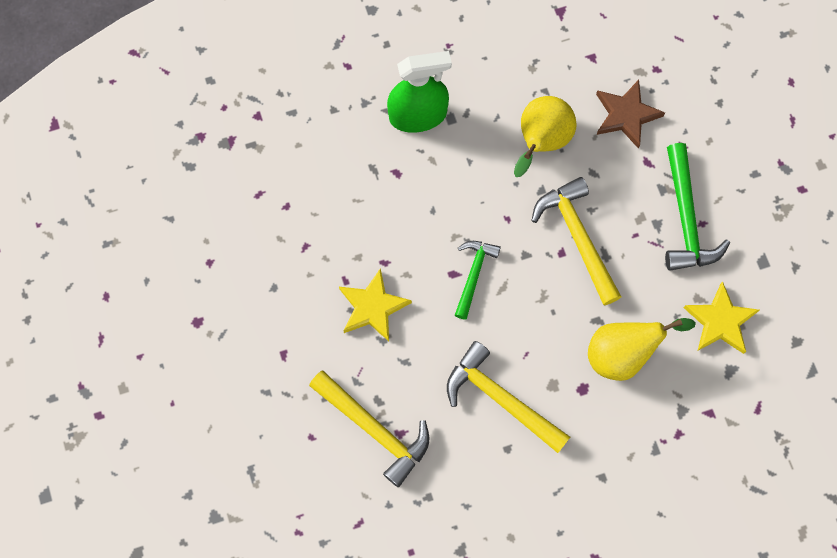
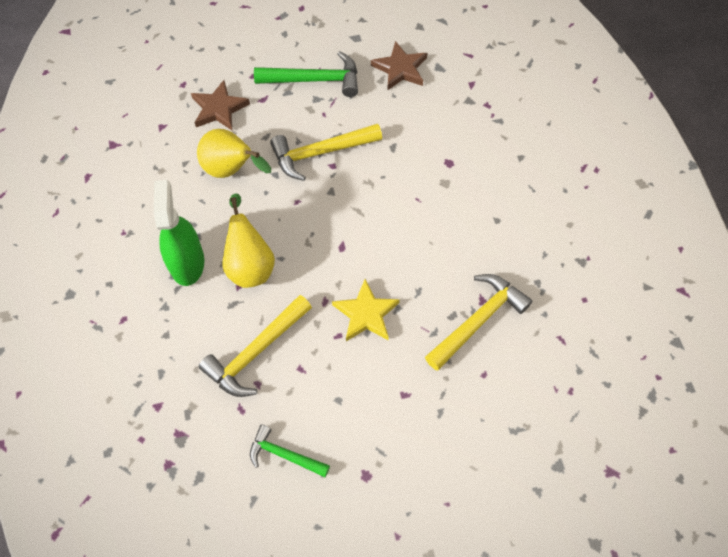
camera: 85 degrees left, 10 degrees down
yellow hammer [447,341,570,453] -> yellow hammer moved to [199,295,312,397]
green hammer [455,241,501,320] -> green hammer moved to [250,424,330,477]
yellow pear [588,318,696,381] -> yellow pear moved to [222,193,275,288]
yellow star [684,282,759,354] -> brown star [371,41,427,91]

